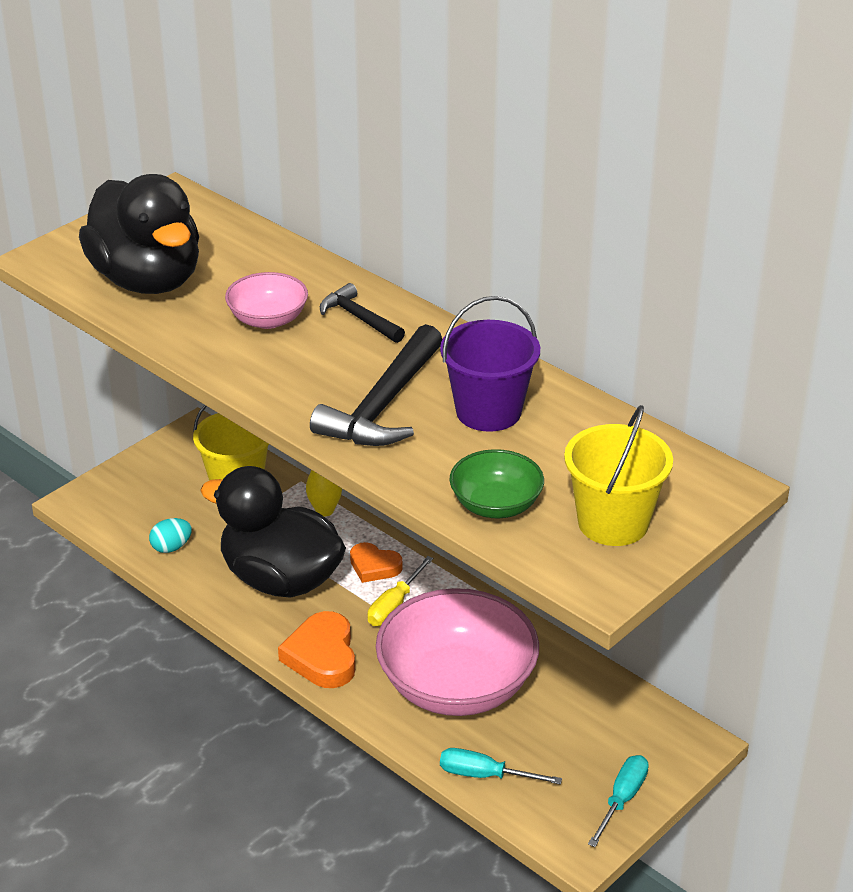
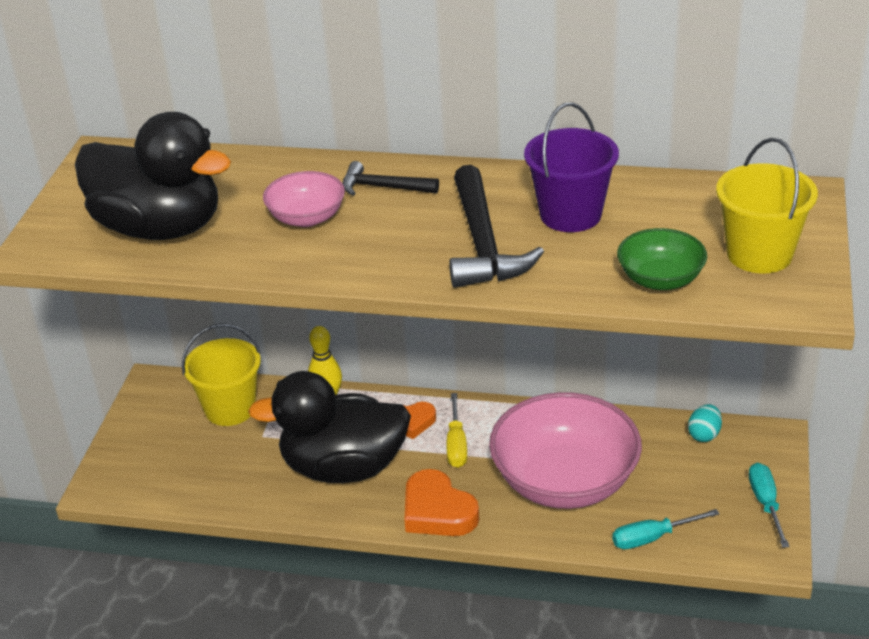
camera: 30 degrees left, 0 degrees up
turquoise egg [149,518,192,553] -> turquoise egg moved to [688,404,722,442]

